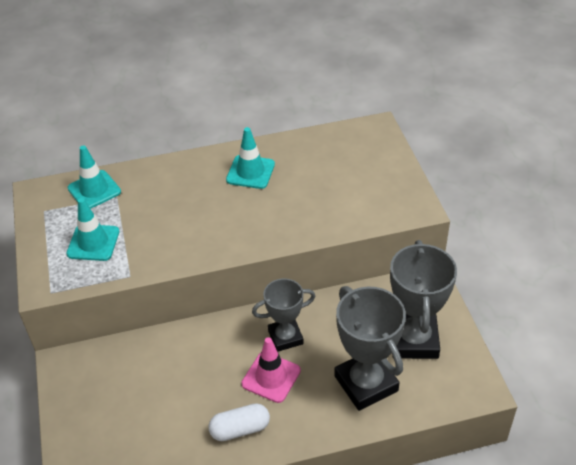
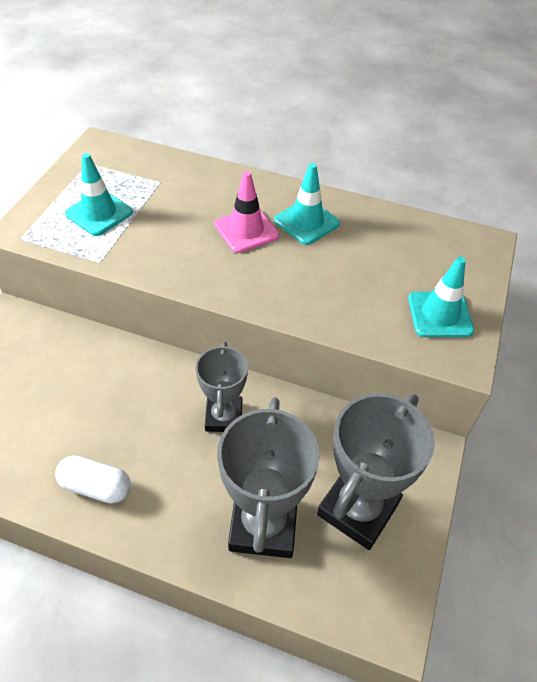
camera: 30 degrees right, 5 degrees up
turquoise traffic cone [67,145,121,209] -> turquoise traffic cone moved to [408,257,474,337]
pink traffic cone [241,337,301,403] -> pink traffic cone moved to [214,171,279,253]
grey trophy [252,279,315,351] -> grey trophy turned 75 degrees clockwise [196,342,248,432]

